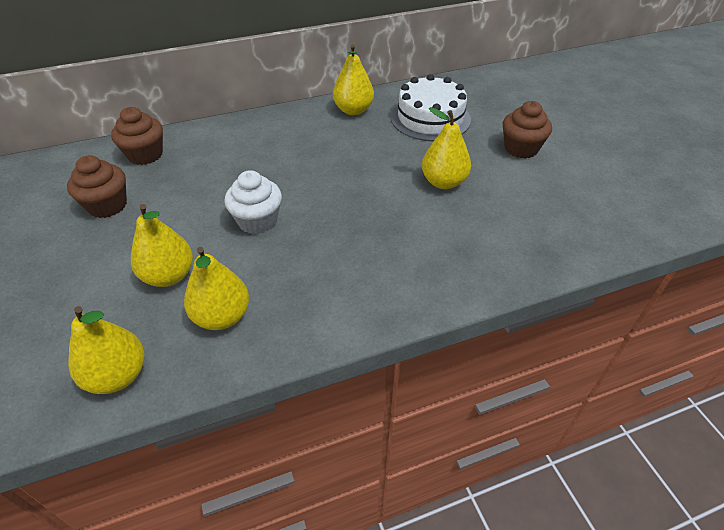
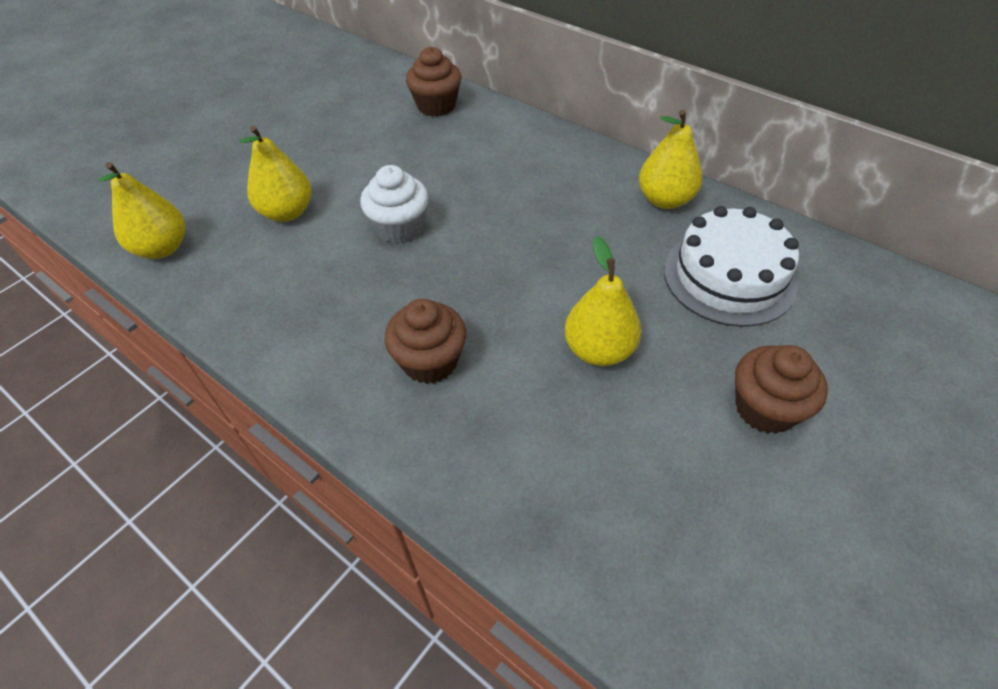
camera: 60 degrees right, 5 degrees up
brown cupcake [67,155,127,218] -> brown cupcake moved to [384,299,466,384]
yellow pear [184,247,249,330] -> none

